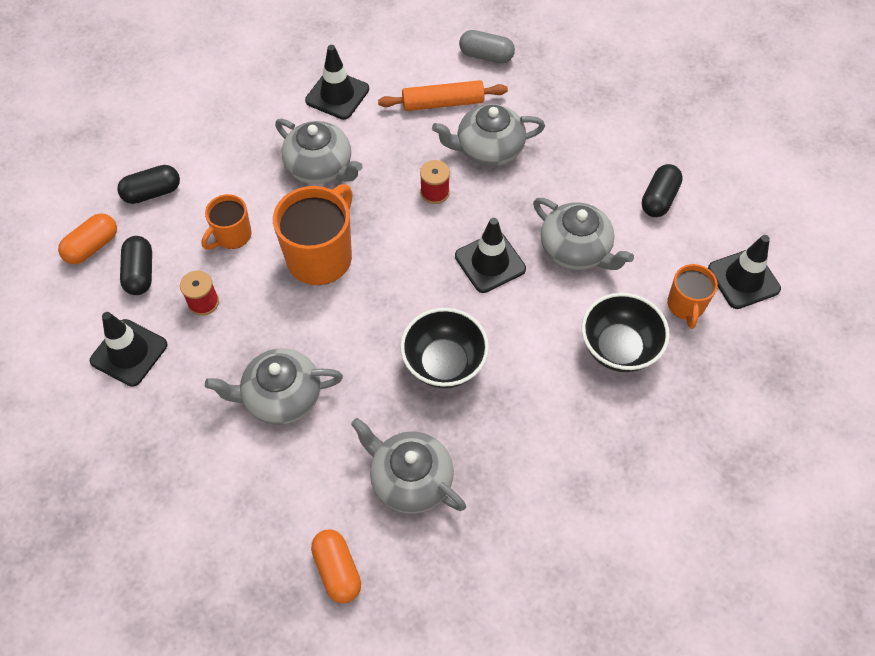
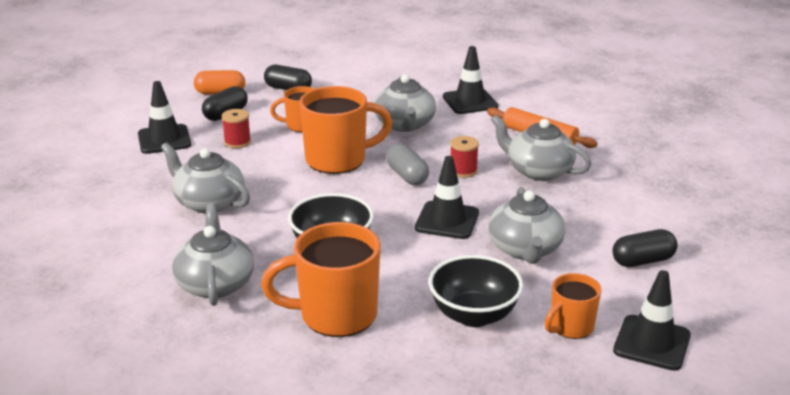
camera: 45 degrees right, 30 degrees down
orange capsule [311,530,361,603] -> none
grey capsule [459,30,515,64] -> grey capsule moved to [387,144,429,185]
none -> orange mug [261,222,381,337]

